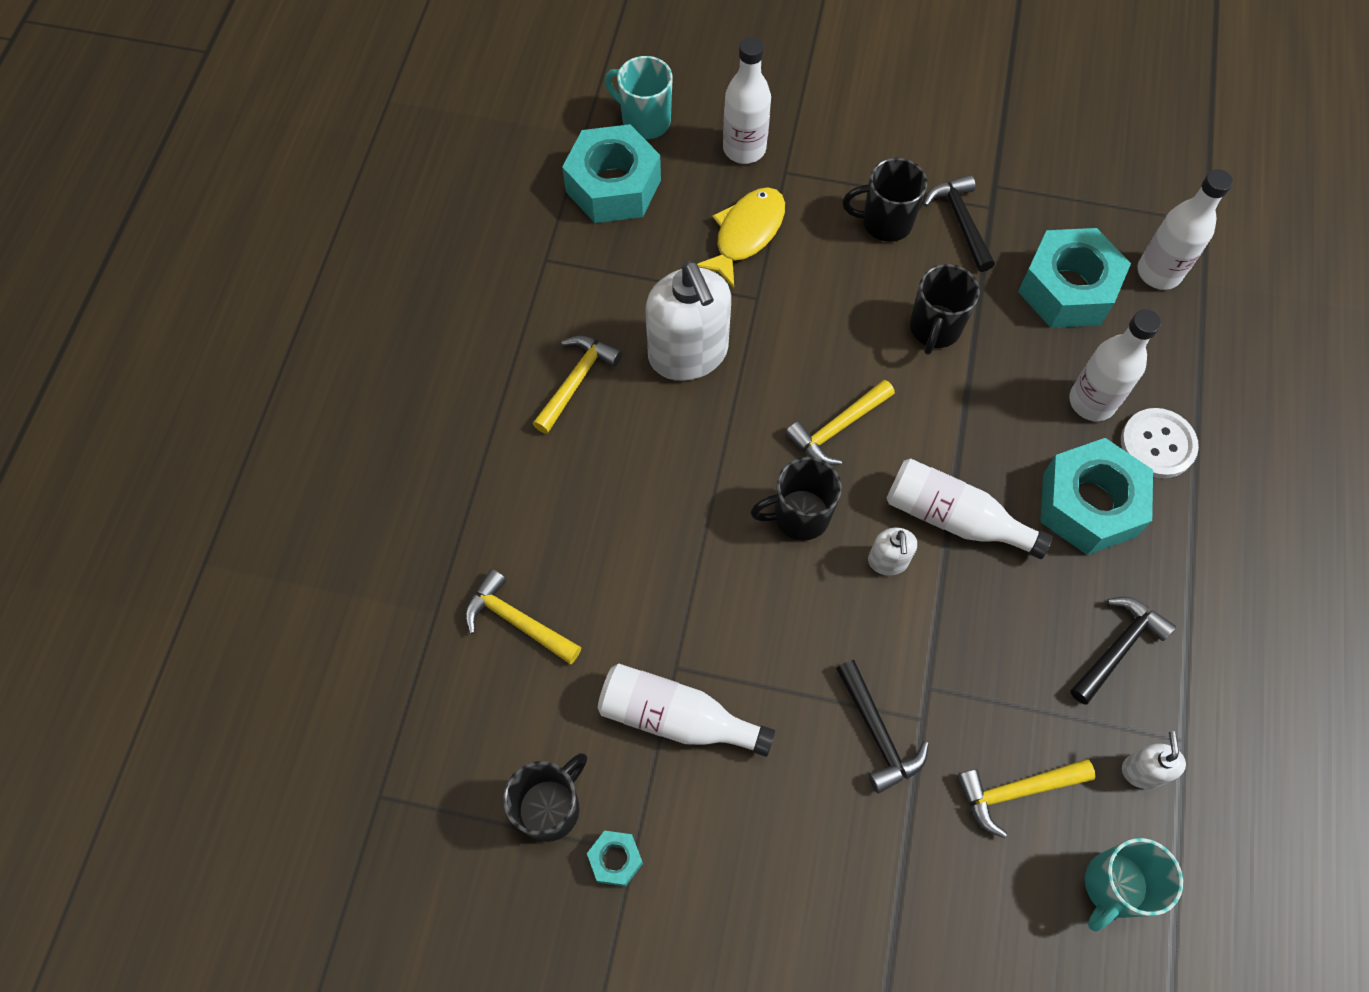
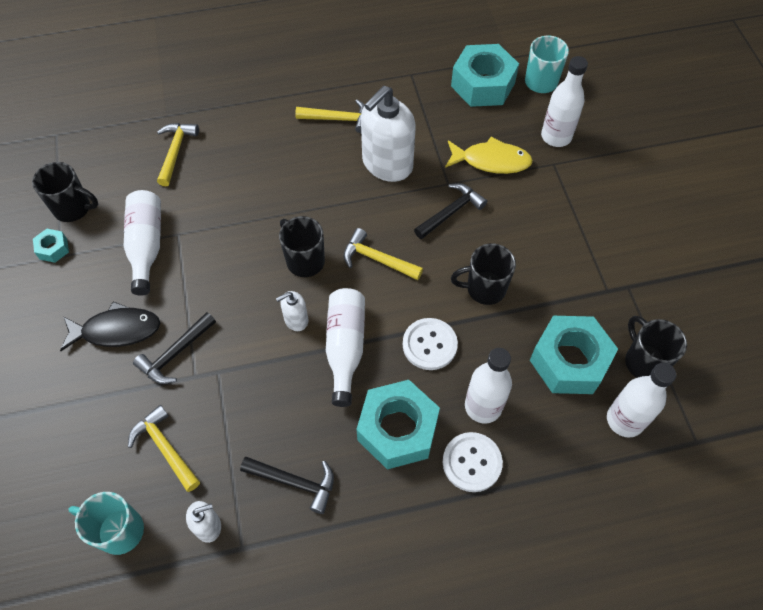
camera: 65 degrees right, 5 degrees down
black mug [843,158,927,242] -> black mug moved to [625,316,687,378]
black hammer [923,175,995,272] -> black hammer moved to [414,183,487,239]
none -> black fish [60,301,160,351]
none -> white button [403,318,458,370]

